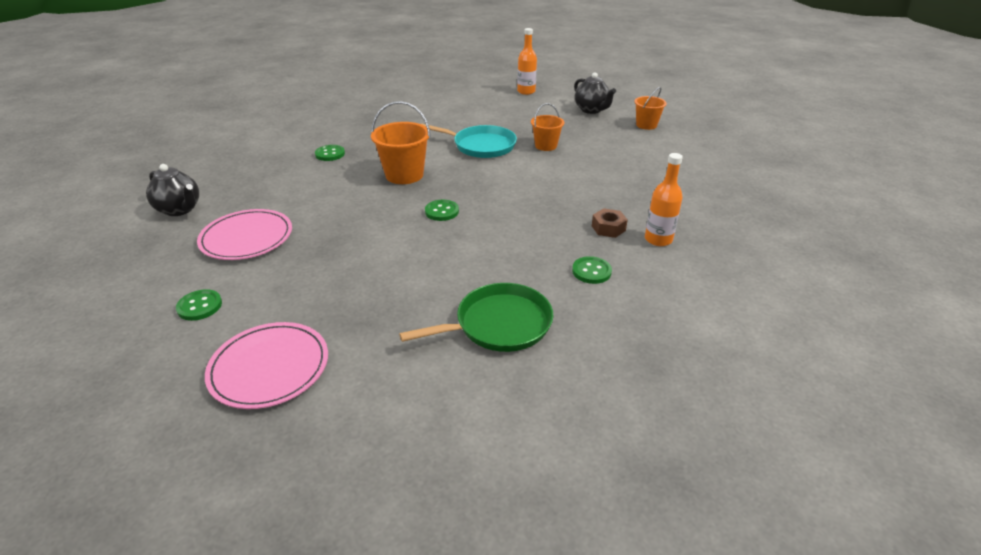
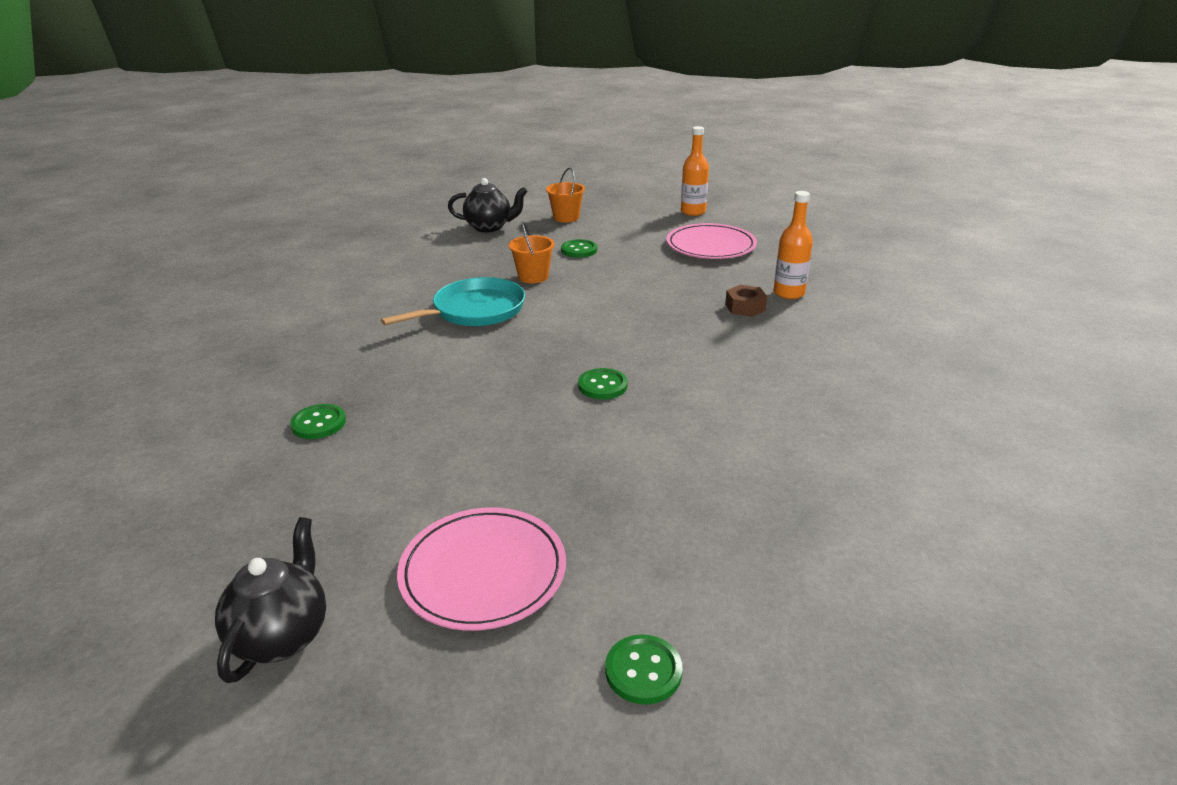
camera: 55 degrees left, 5 degrees down
black teapot [146,164,199,216] -> black teapot turned 60 degrees counterclockwise [215,517,326,683]
pink plate [205,322,328,409] -> pink plate moved to [667,223,757,259]
orange bucket [371,101,431,184] -> none
green pan [399,283,553,352] -> none
orange bottle [517,28,537,95] -> orange bottle moved to [681,126,709,216]
green button [572,256,612,284] -> green button moved to [561,239,597,258]

